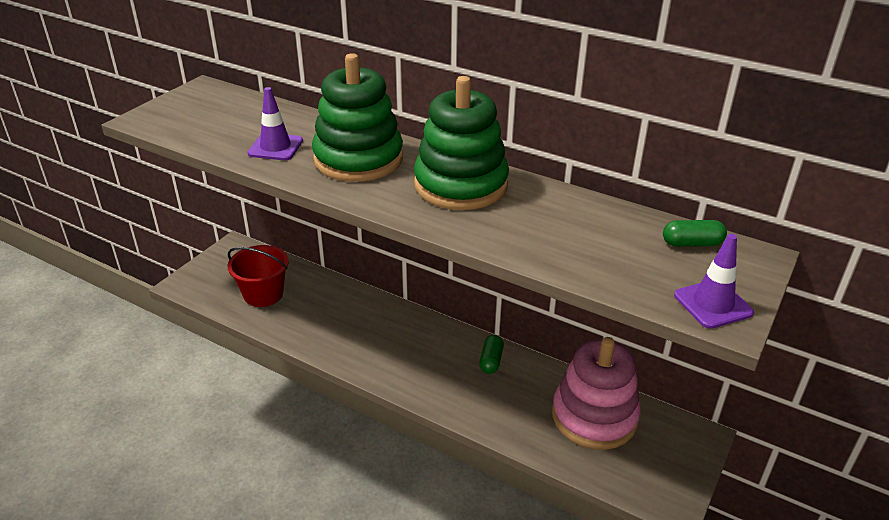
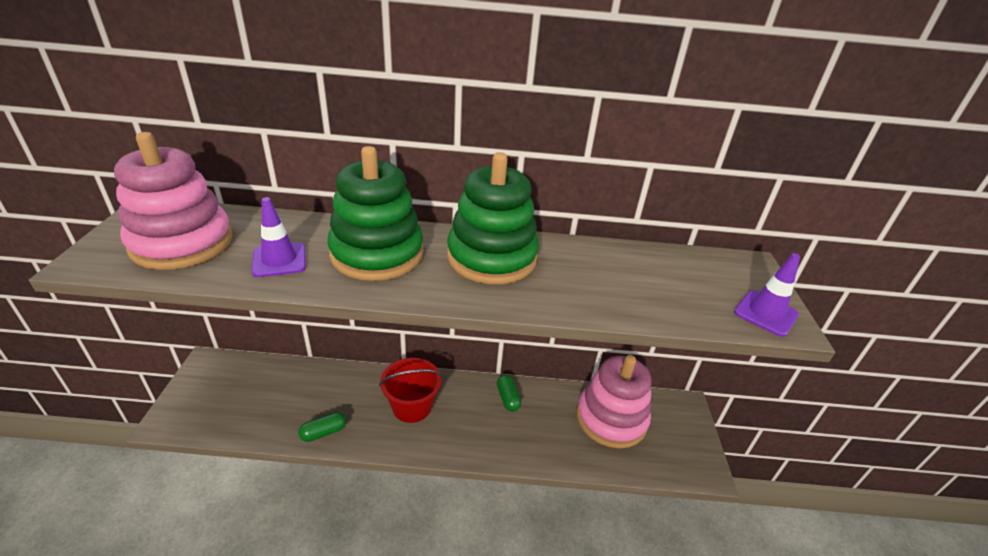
camera: 30 degrees left, 0 degrees up
red bucket [228,245,289,307] -> red bucket moved to [379,358,442,423]
green capsule [663,220,727,247] -> green capsule moved to [298,412,346,442]
none -> pink stacking toy [114,132,232,270]

